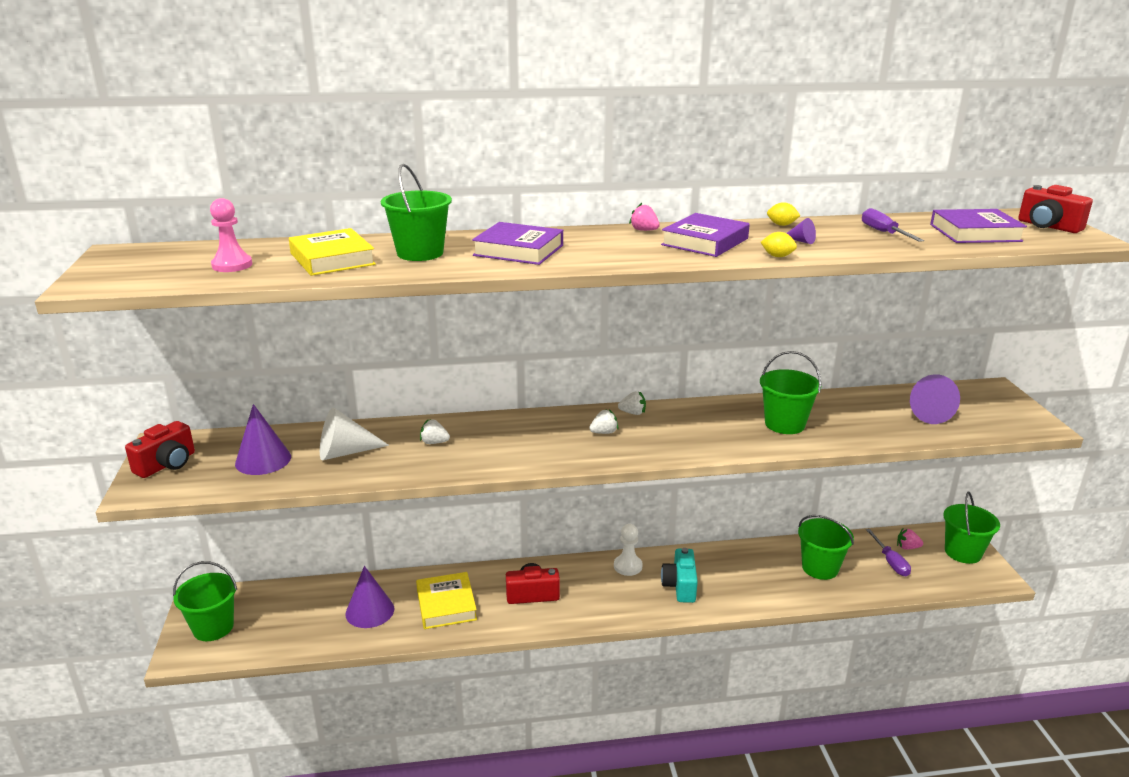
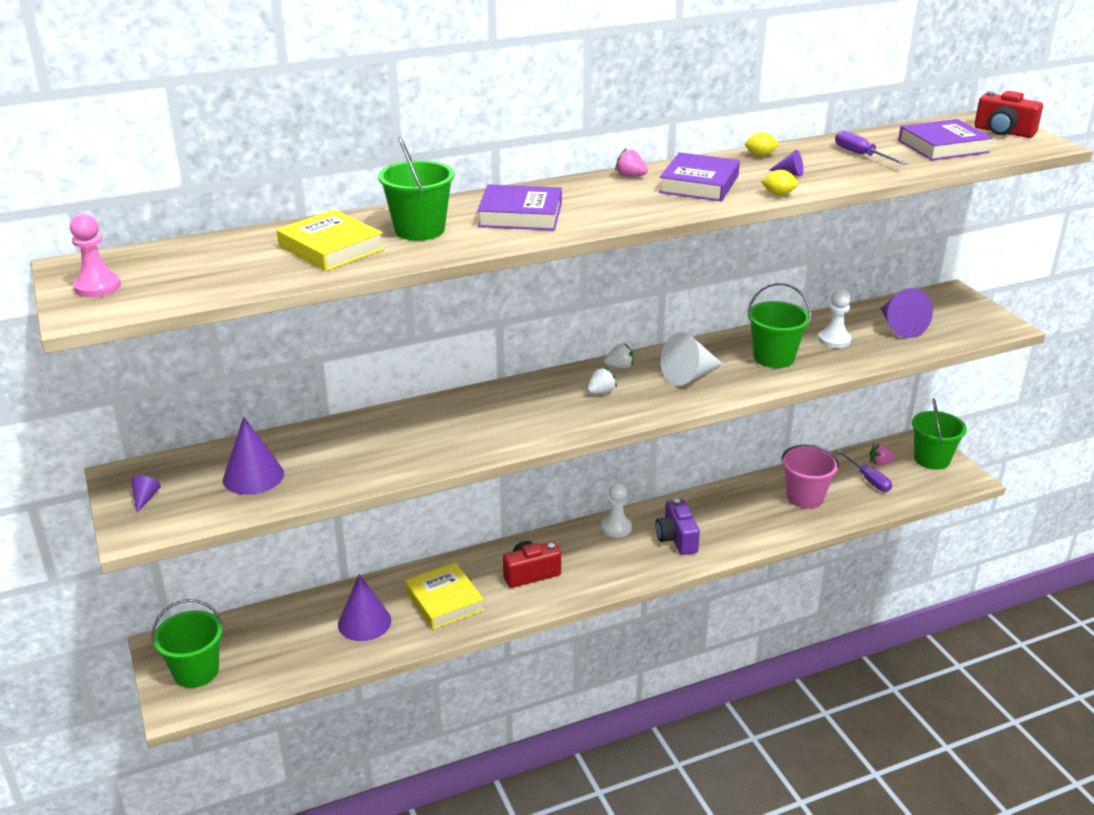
camera: 15 degrees left, 5 degrees up
red camera [125,421,195,478] -> purple cone [131,476,161,512]
pink pawn [210,198,252,272] -> pink pawn moved to [70,214,121,297]
white cone [320,407,389,460] -> white cone moved to [661,332,723,386]
white strawberry [420,419,450,444] -> none
turquoise camera [661,548,698,603] -> purple camera [656,499,700,555]
green bucket [798,515,854,580] -> pink bucket [781,444,839,508]
none -> white pawn [818,289,851,348]

